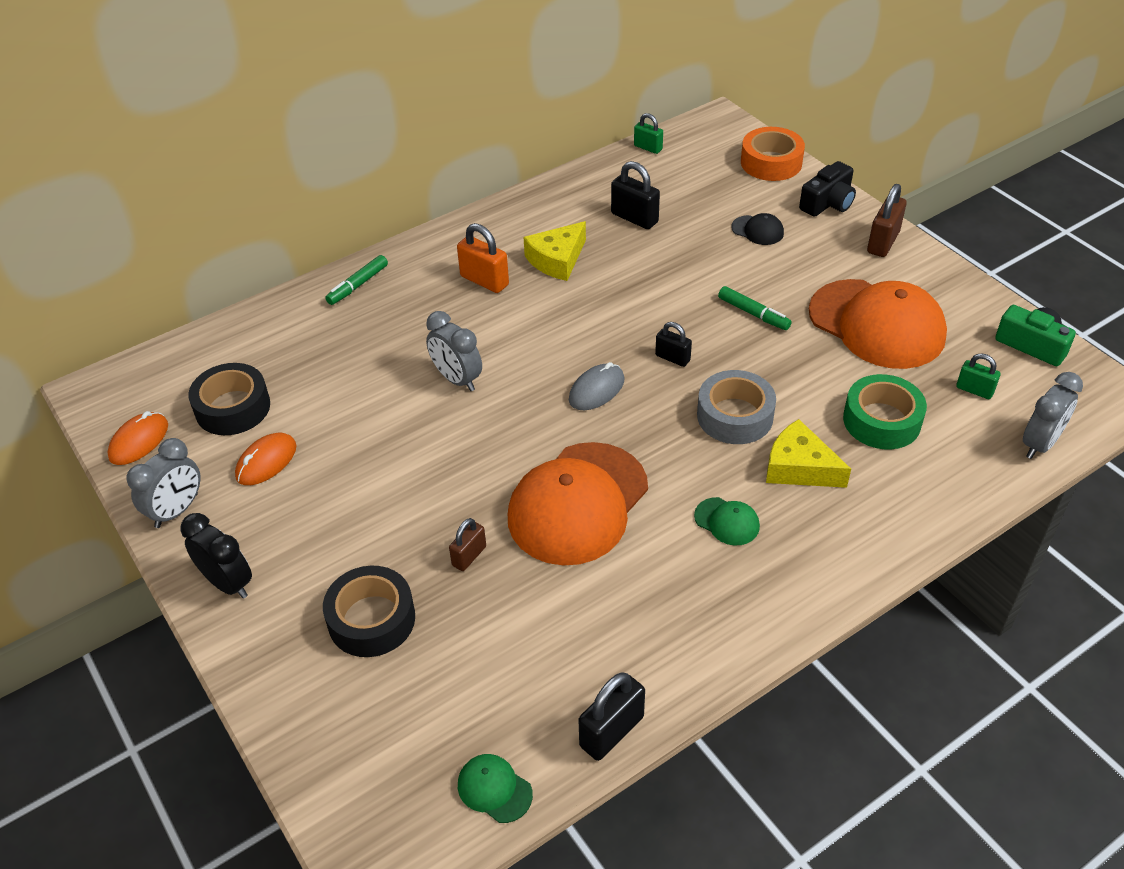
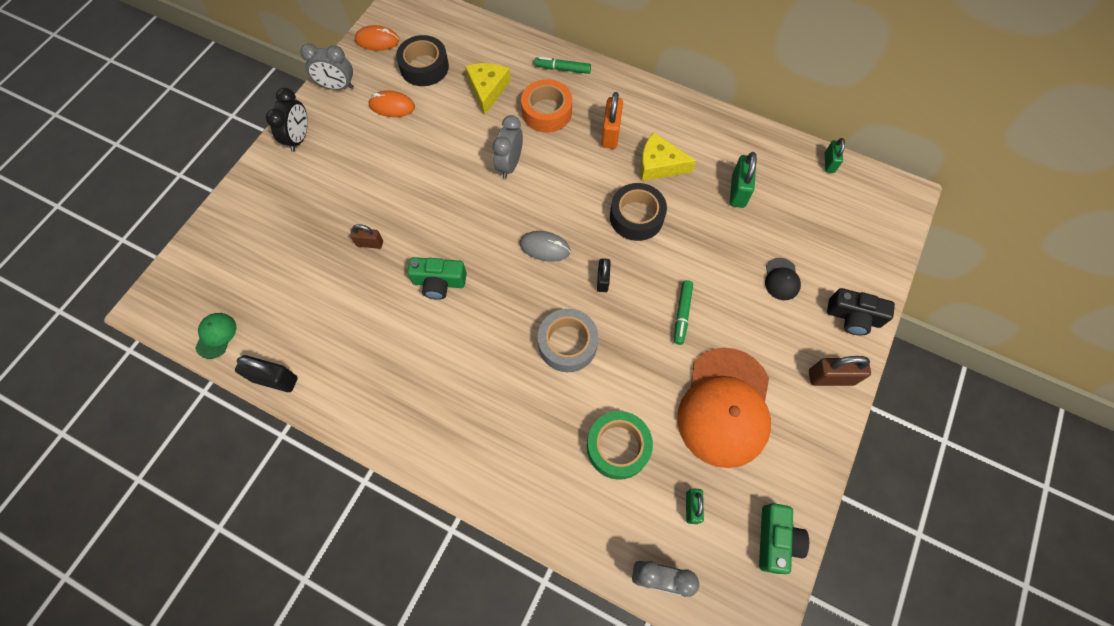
camera: 60 degrees right, 20 degrees up
black tape [323,566,415,657] -> black tape moved to [610,183,667,241]
orange cap [508,442,648,565] -> green camera [407,257,467,300]
black padlock [611,161,660,229] -> green padlock [730,152,757,208]
green cap [694,497,760,545] -> none
orange tape [741,127,805,181] -> orange tape moved to [521,79,572,133]
yellow cheese [766,419,851,488] -> yellow cheese moved to [465,63,511,115]

